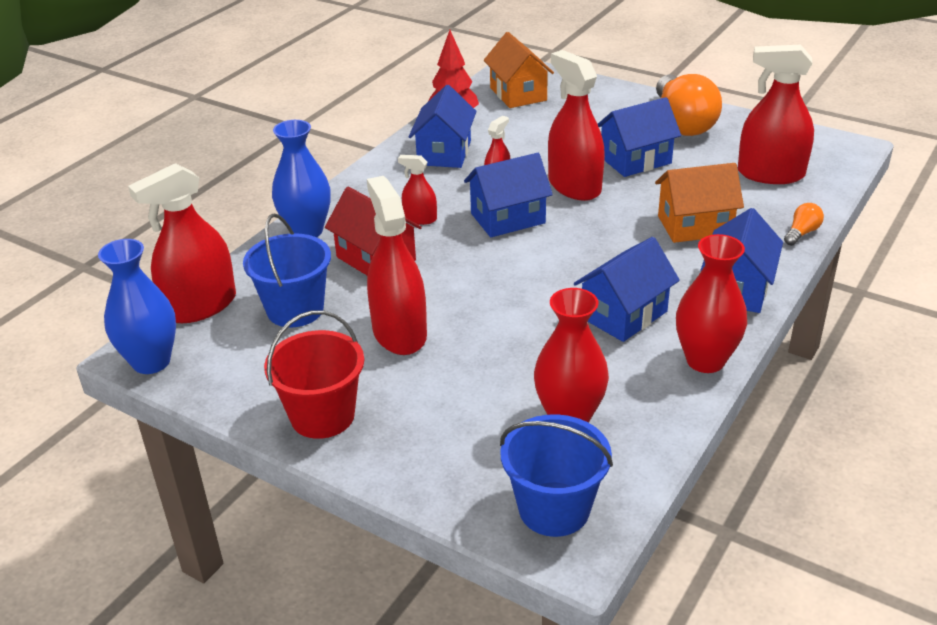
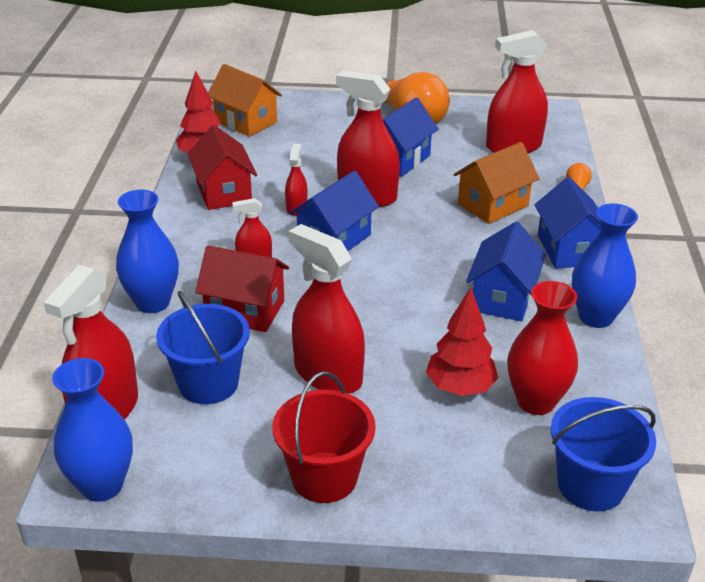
camera: 30 degrees left, 0 degrees up
blue house [408,85,477,168] -> red house [187,125,257,210]
red vase [676,234,747,373] -> blue vase [572,203,638,328]
none -> red tree [426,288,498,396]

